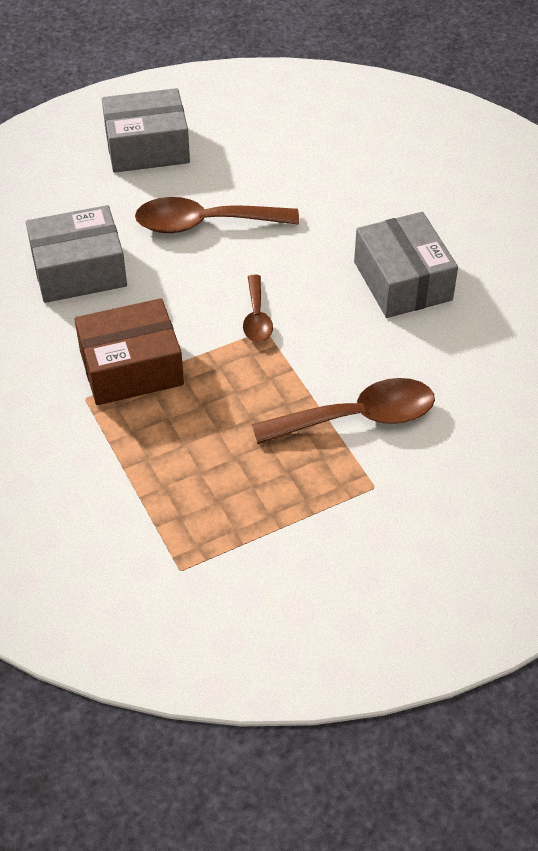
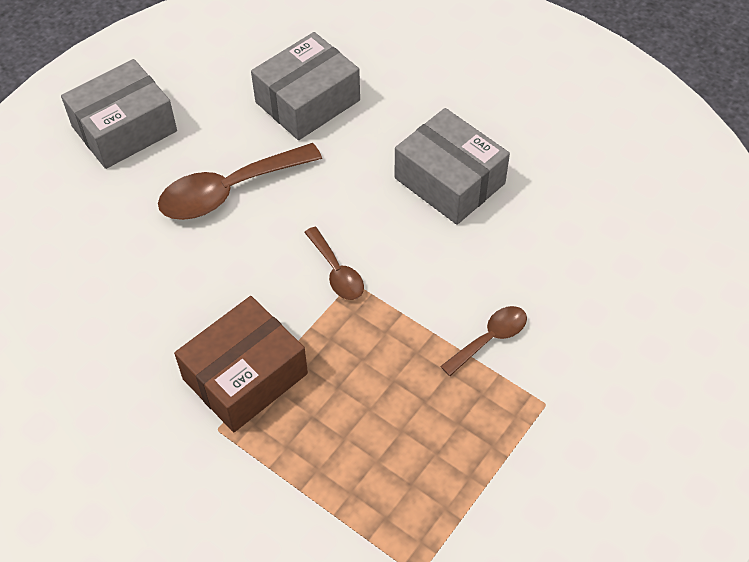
camera: 25 degrees left, 5 degrees up
grey box [26,205,127,303] -> grey box moved to [251,32,360,140]
brown spoon [252,378,435,444] -> brown spoon [440,306,527,376], size x0.56

